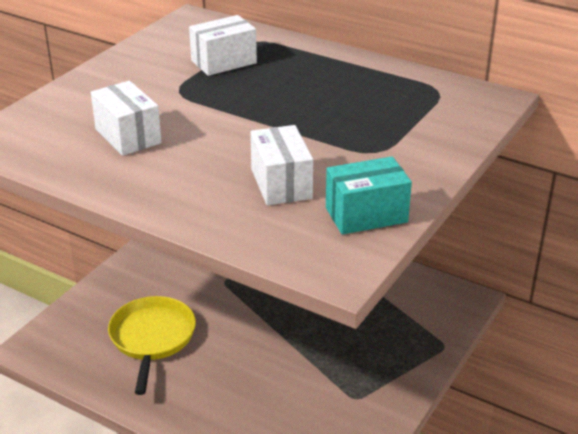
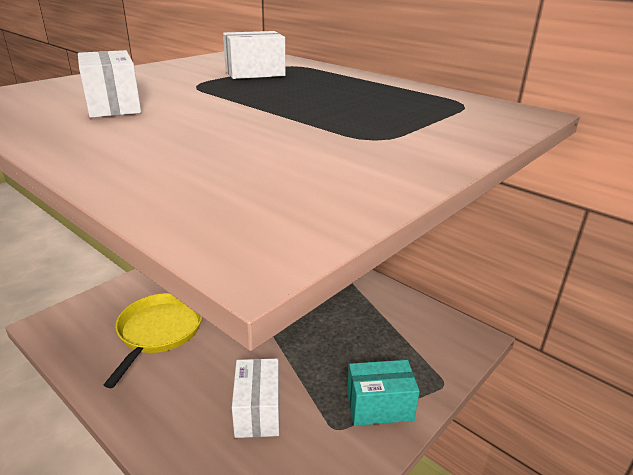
camera: 10 degrees right, 5 degrees down
white box [250,125,313,205] -> white box moved to [232,358,279,438]
turquoise box [326,157,412,235] -> turquoise box moved to [347,360,420,426]

